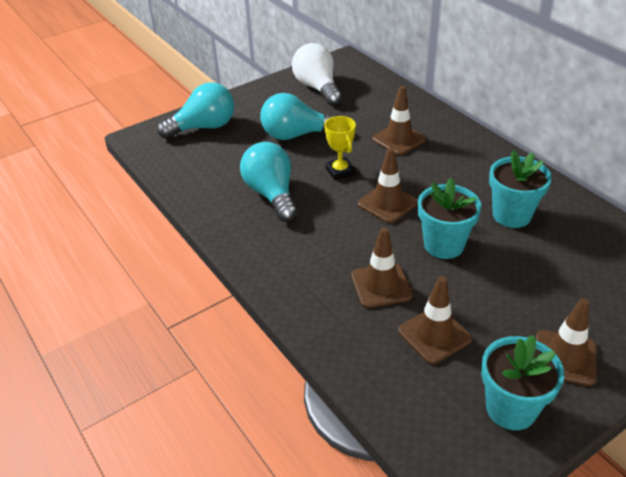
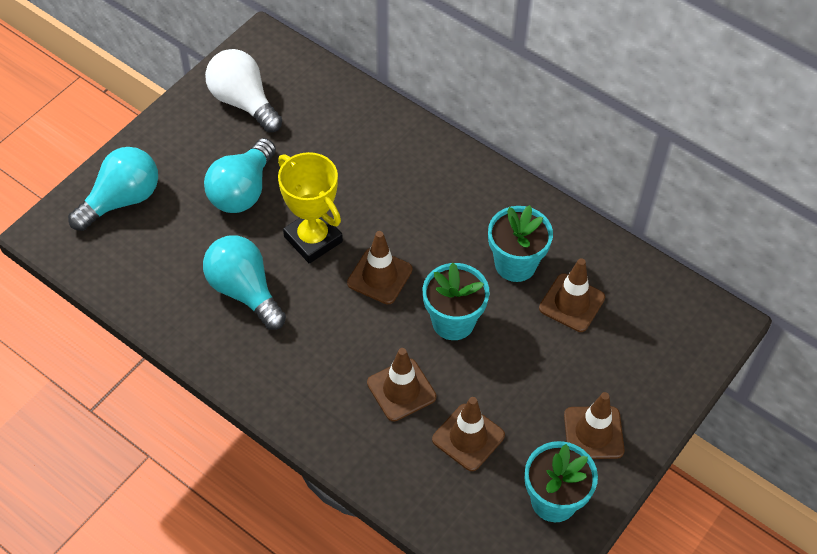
camera: 20 degrees left, 15 degrees up
turquoise light bulb [260,93,335,140] -> turquoise light bulb turned 45 degrees counterclockwise [204,138,276,213]
yellow trophy [324,116,356,180] -> yellow trophy [278,152,343,263], size x1.59
brown traffic cone [372,86,426,155] -> brown traffic cone moved to [539,258,605,332]

